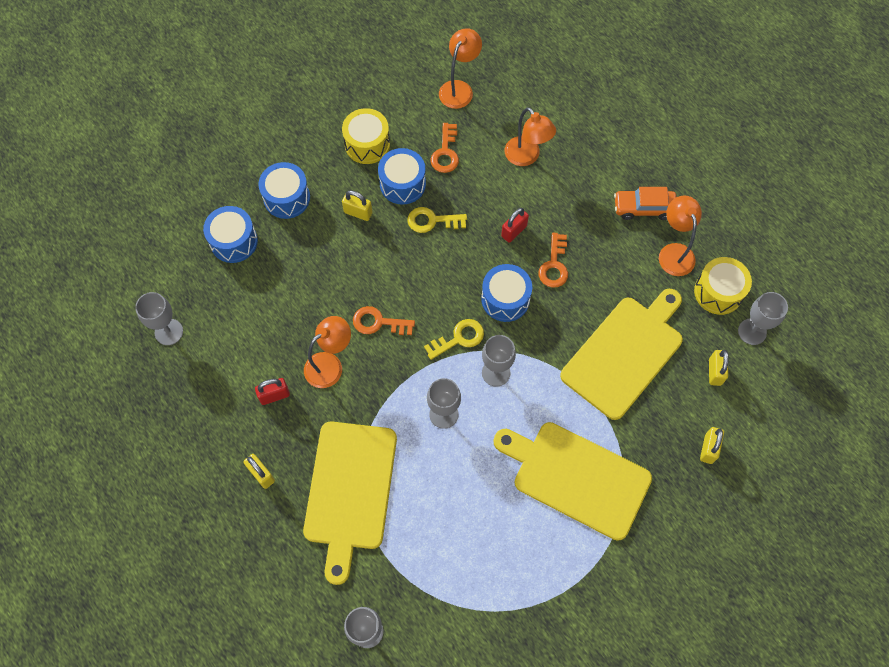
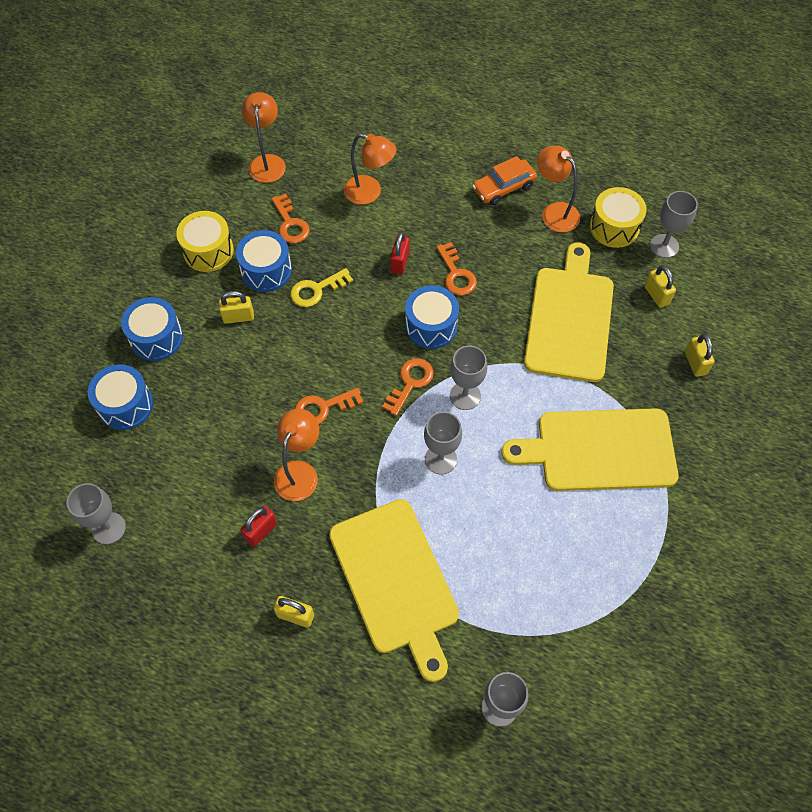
camera: 30 degrees left, 5 degrees down
yellow key [424,319,484,360] -> orange key [382,358,434,416]

